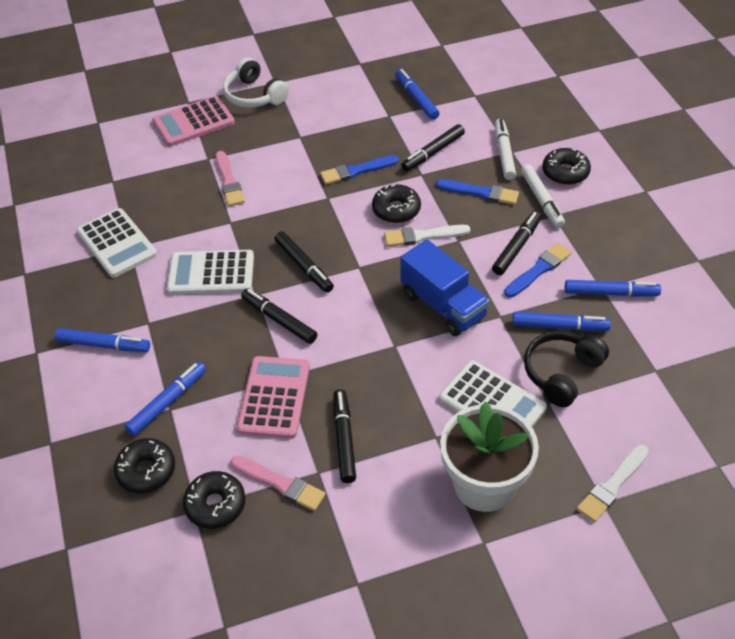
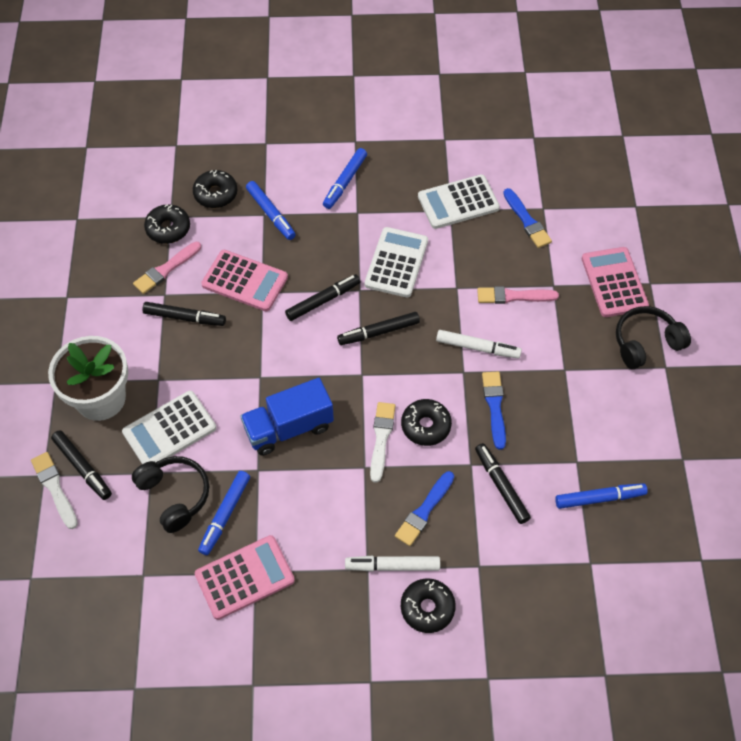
camera: 105 degrees right, 10 degrees up
white headphones [223,58,289,108] -> black headphones [616,306,691,369]
black marker [492,211,542,275] -> black marker moved to [51,430,112,500]
white marker [495,119,516,180] -> white marker moved to [436,330,522,358]
blue brush [504,243,572,298] -> blue brush moved to [503,188,552,248]
blue marker [565,280,661,297] -> pink calculator [195,535,295,620]

